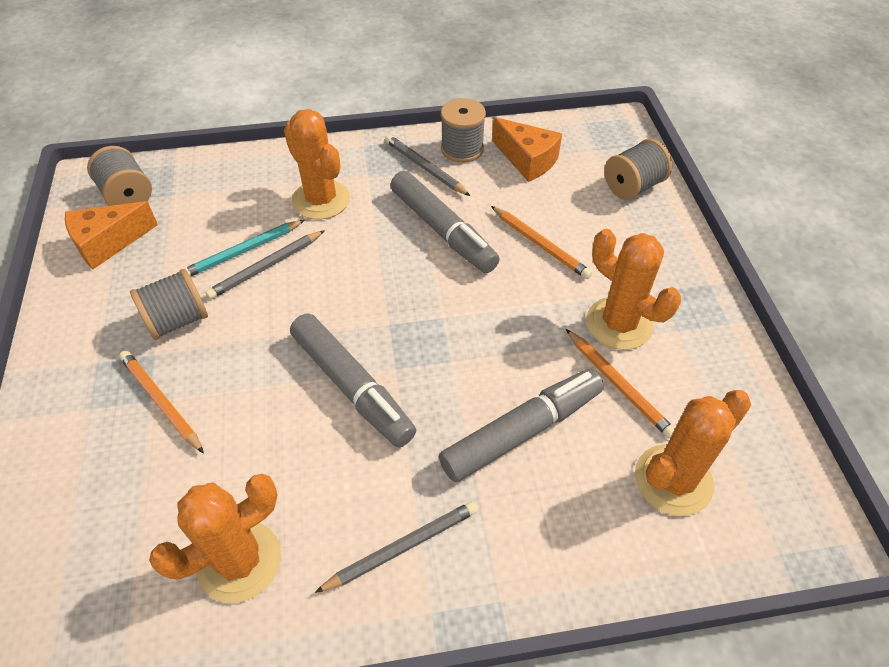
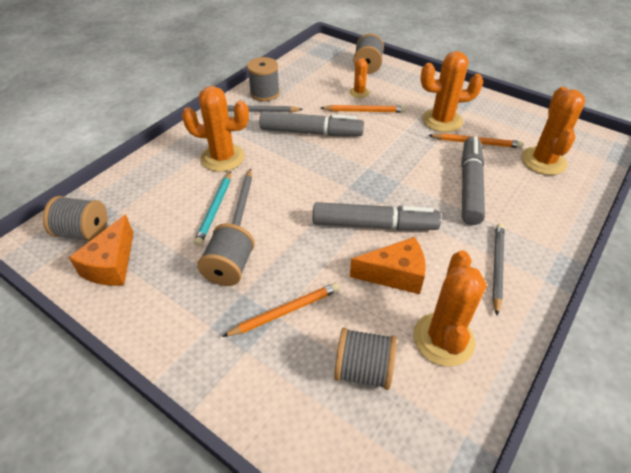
camera: 45 degrees left, 5 degrees down
orange pencil [119,350,204,454] -> orange pencil turned 150 degrees clockwise [222,283,339,337]
orange cheese [492,117,562,182] -> orange cheese moved to [350,237,426,294]
none -> grey spool [334,328,397,390]
none -> orange cactus [349,58,369,98]

